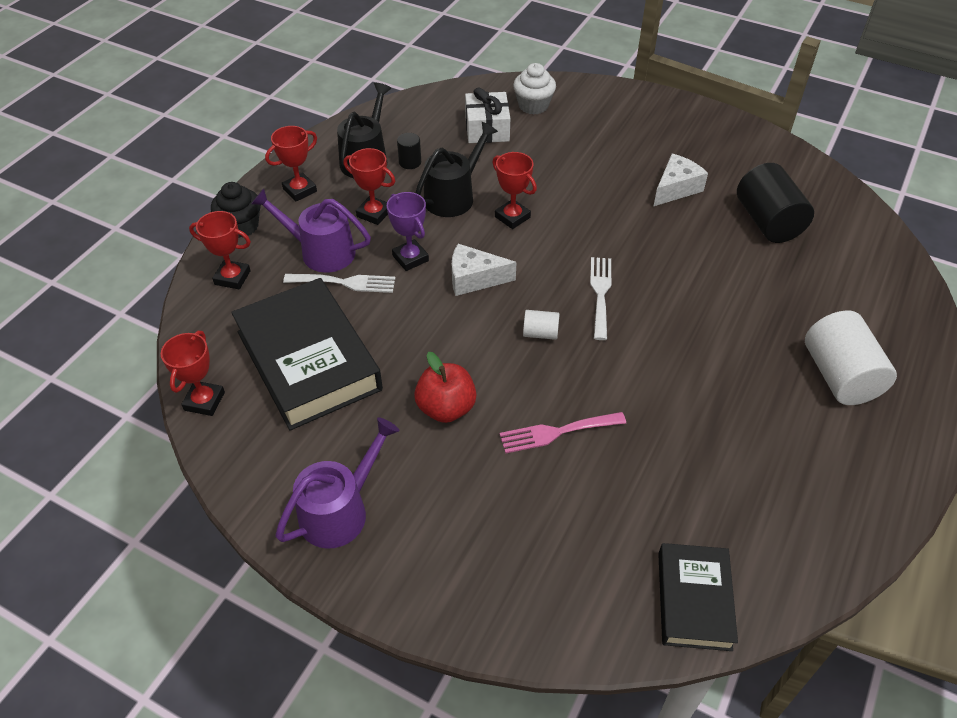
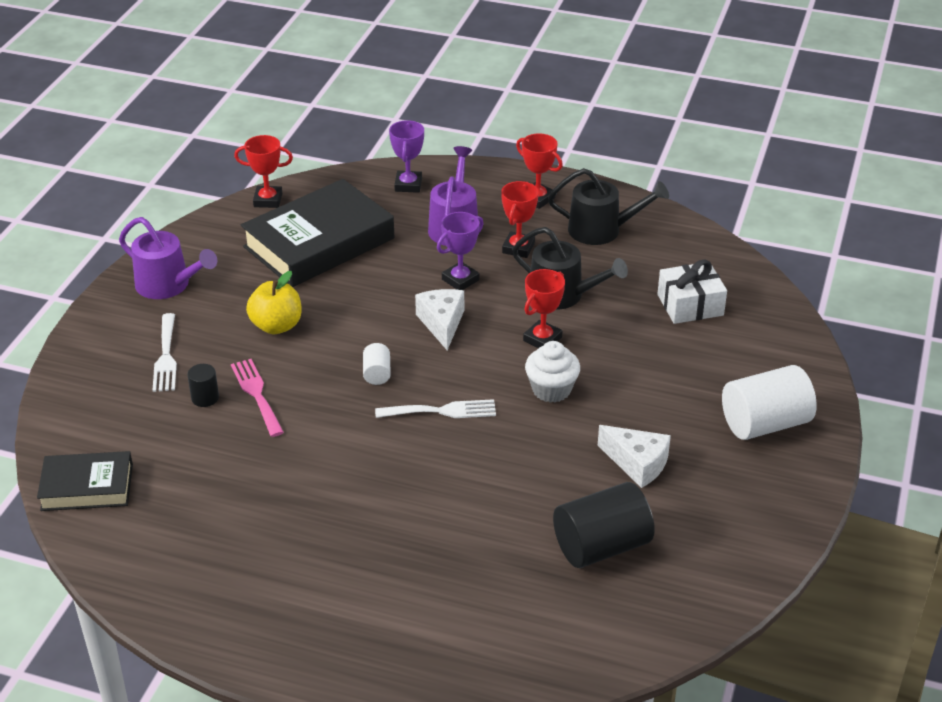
camera: 80 degrees right, 10 degrees down
red trophy [189,211,251,289] -> purple trophy [389,120,424,193]
black cupcake [211,182,261,238] -> none
white fork [283,274,395,293] -> white fork moved to [152,313,177,392]
black cylinder [397,133,421,169] -> black cylinder moved to [187,364,219,407]
red apple [414,352,476,423] -> yellow apple [246,271,302,334]
white cupcake [513,63,556,115] -> white cupcake moved to [525,341,580,403]
white cylinder [805,310,897,405] -> white cylinder moved to [722,365,817,440]

